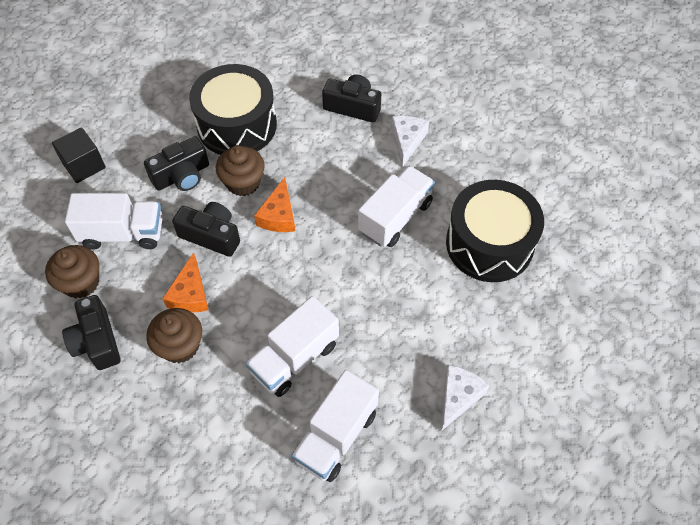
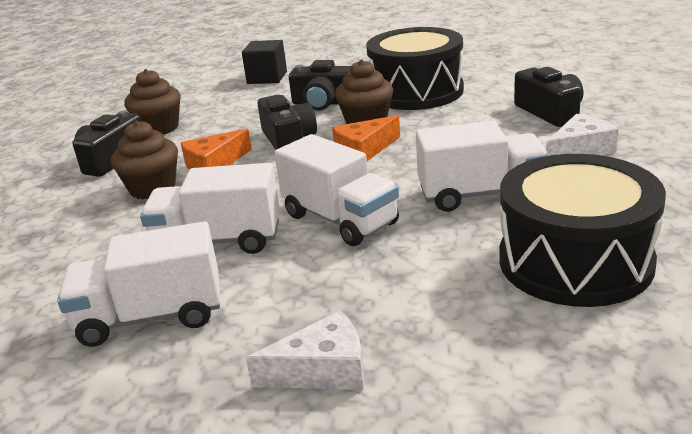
camera: 50 degrees right, 30 degrees down
white truck [65,193,163,250] -> white truck moved to [274,134,399,246]

